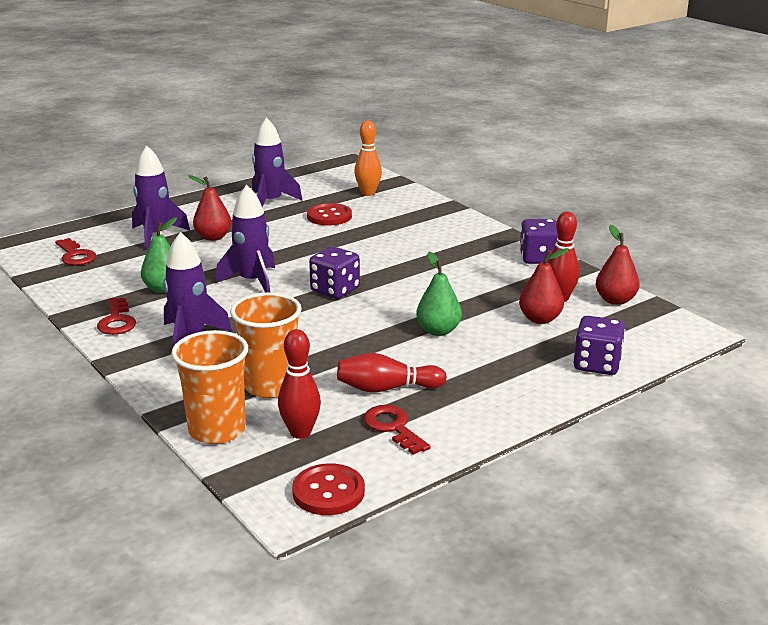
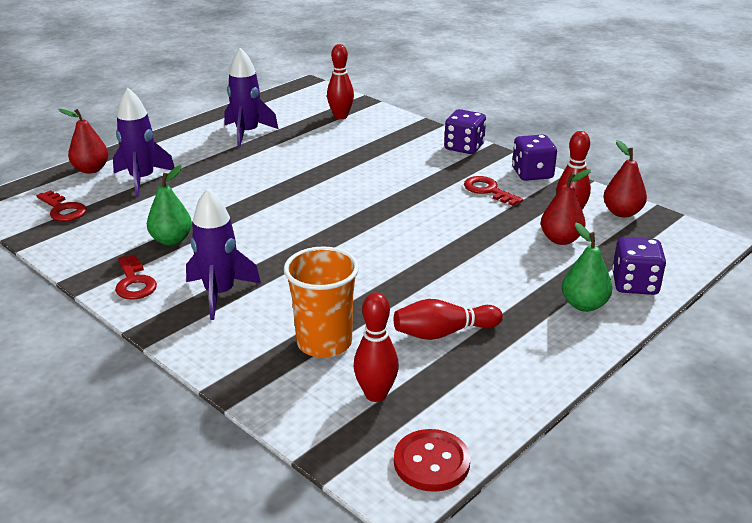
camera: 10 degrees left, 5 degrees up
orange cup [171,330,248,444] -> none
red pear [189,175,231,241] -> red pear moved to [59,109,108,174]
purple rocket [216,185,275,293] -> none
red button [307,203,352,226] -> none
purple dice [309,246,360,299] -> purple dice moved to [444,109,486,154]
orange bowling pin [355,121,382,196] -> red bowling pin [327,44,354,119]
red key [364,405,431,455] -> red key moved to [464,176,523,206]
green pear [416,252,462,336] -> green pear moved to [562,223,612,312]

